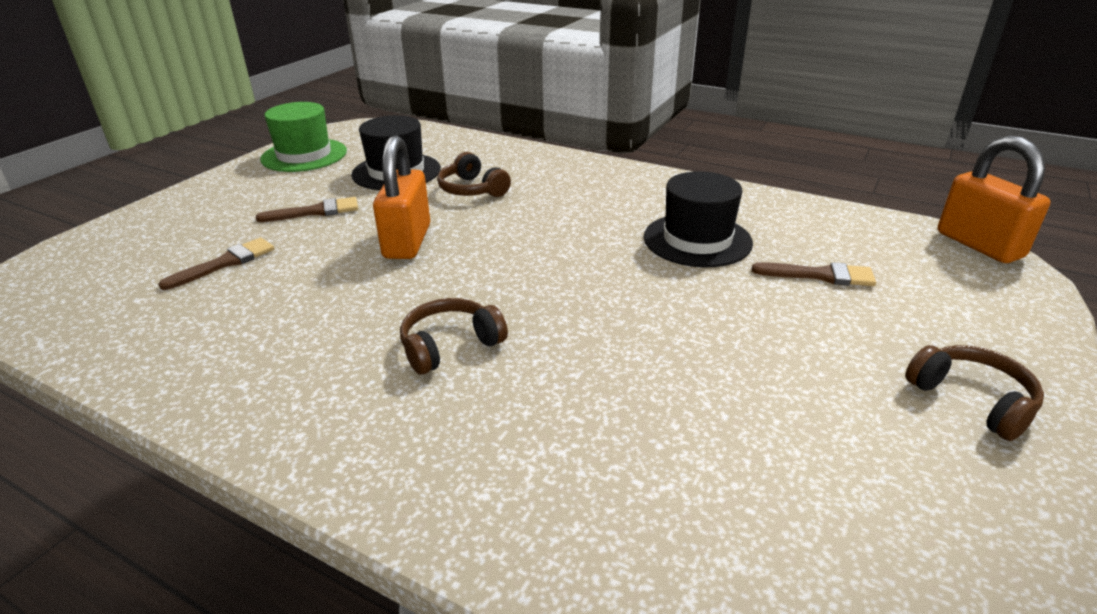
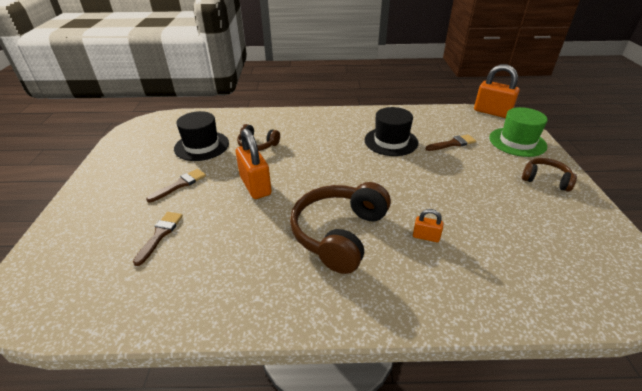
camera: 30 degrees left, 5 degrees up
green hat [260,102,347,172] -> green hat moved to [489,107,548,157]
brown headphones [400,298,508,375] -> brown headphones [290,182,391,274], size x1.87
none -> orange padlock [413,209,443,242]

